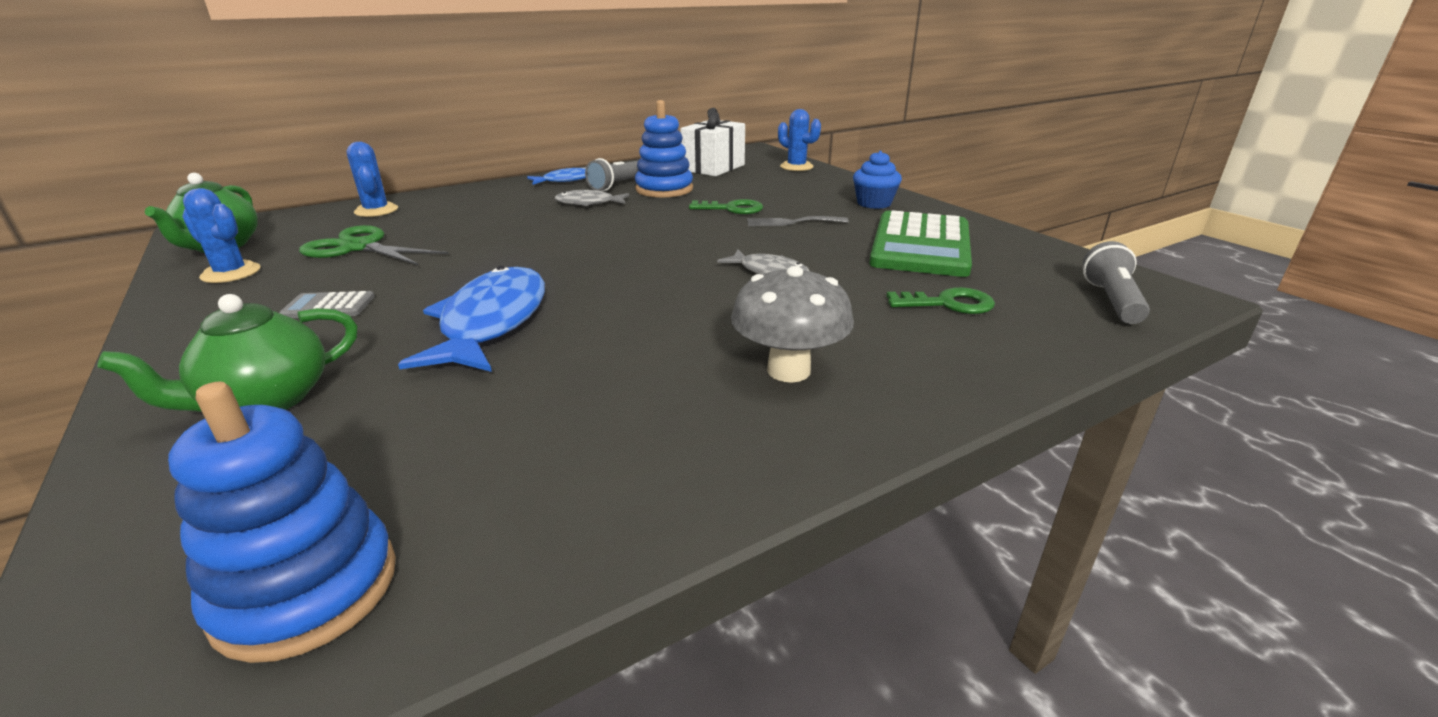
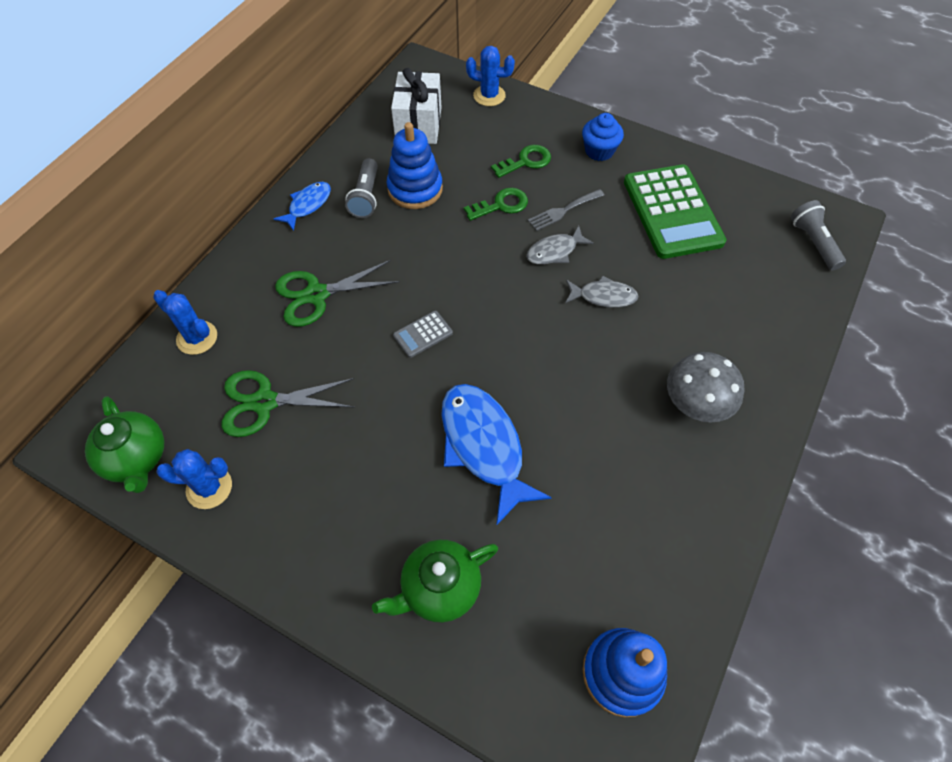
camera: 30 degrees left, 30 degrees up
green teapot [98,294,358,412] -> green teapot turned 45 degrees clockwise [372,540,498,623]
grey calculator [279,291,375,318] -> grey calculator moved to [393,311,453,358]
grey fish [555,190,629,206] -> grey fish moved to [526,226,594,265]
green key [886,287,995,314] -> green key moved to [491,145,551,178]
none -> green scissors [275,260,400,327]

